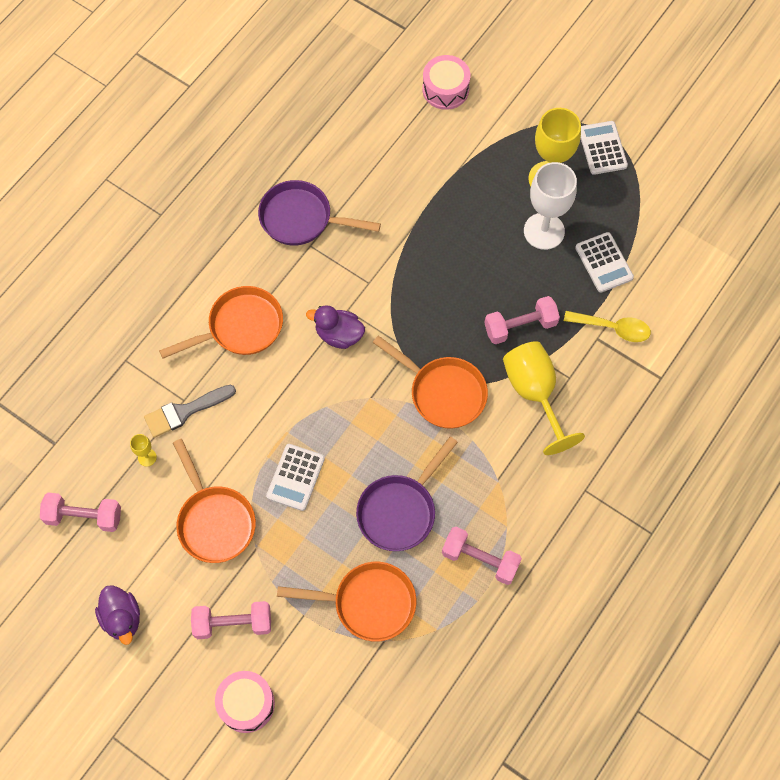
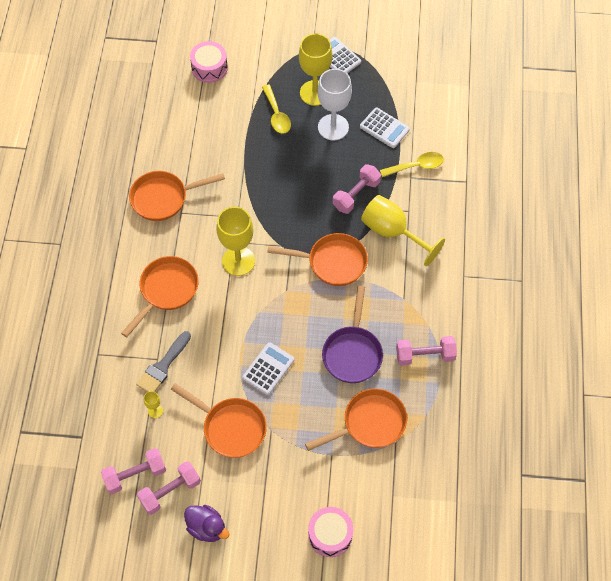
camera: 30 degrees left, 5 degrees down
pink dumbbell [191,601,271,639] -> pink dumbbell moved to [137,461,201,515]
purple pan [258,180,381,246] -> orange pan [129,171,225,221]
white calculator [266,444,325,511] -> white calculator turned 135 degrees counterclockwise [242,342,294,395]
purple duck [306,305,365,349] -> yellow goblet [217,207,255,276]
none -> yellow spoon [262,85,291,134]

